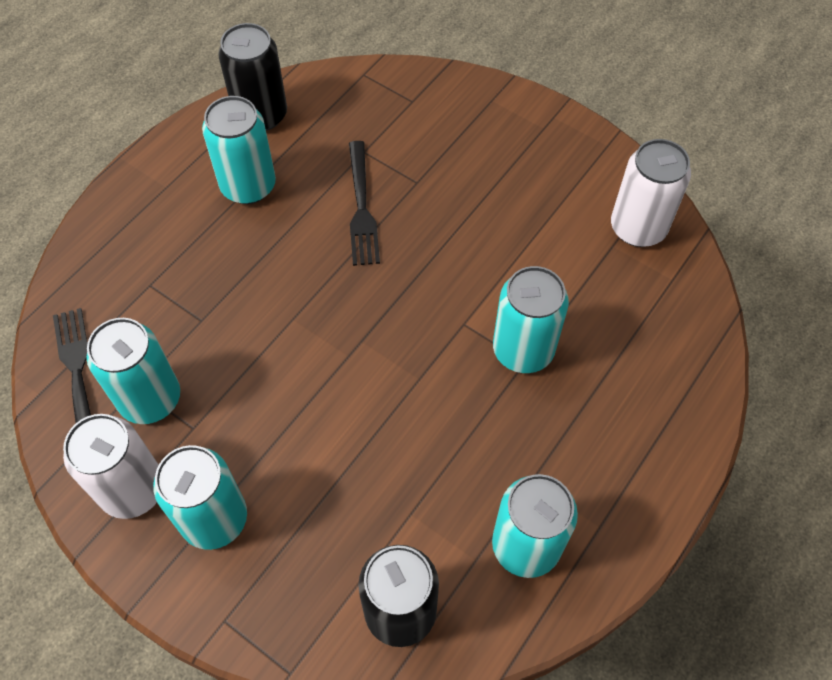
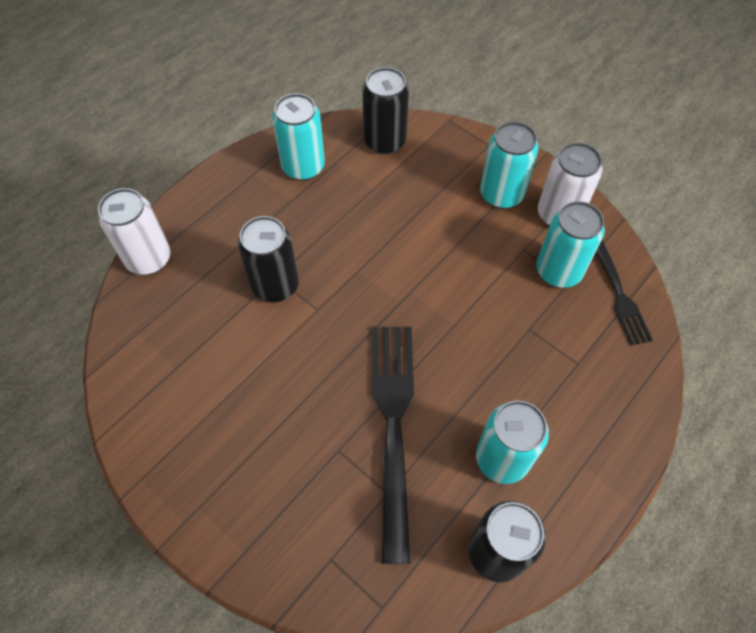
camera: 175 degrees left, 0 degrees up
black fork [349,141,380,266] -> black fork [372,327,414,564], size x1.72
turquoise can [493,266,569,373] -> black can [238,216,299,302]
white can [611,139,691,247] -> white can moved to [98,188,171,275]

